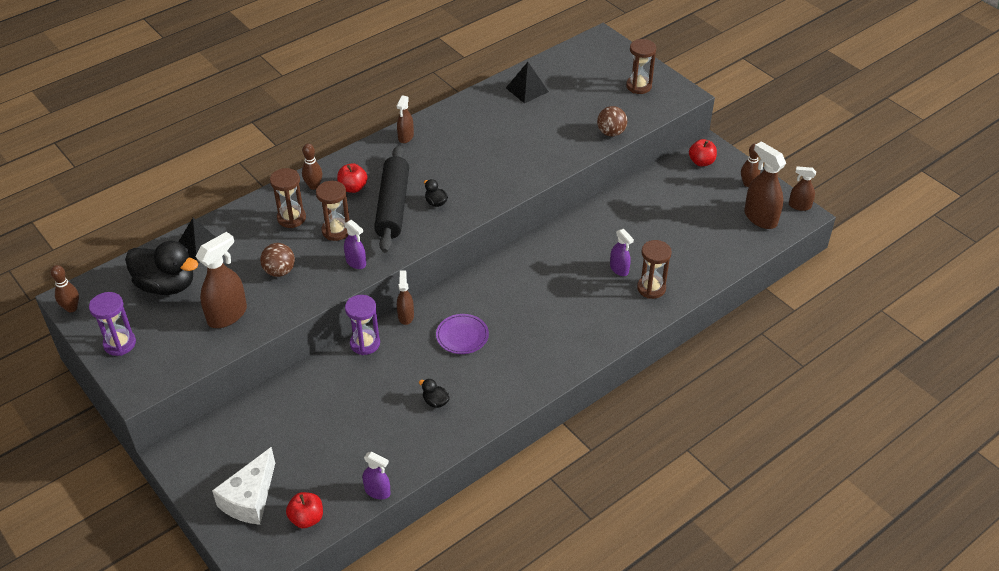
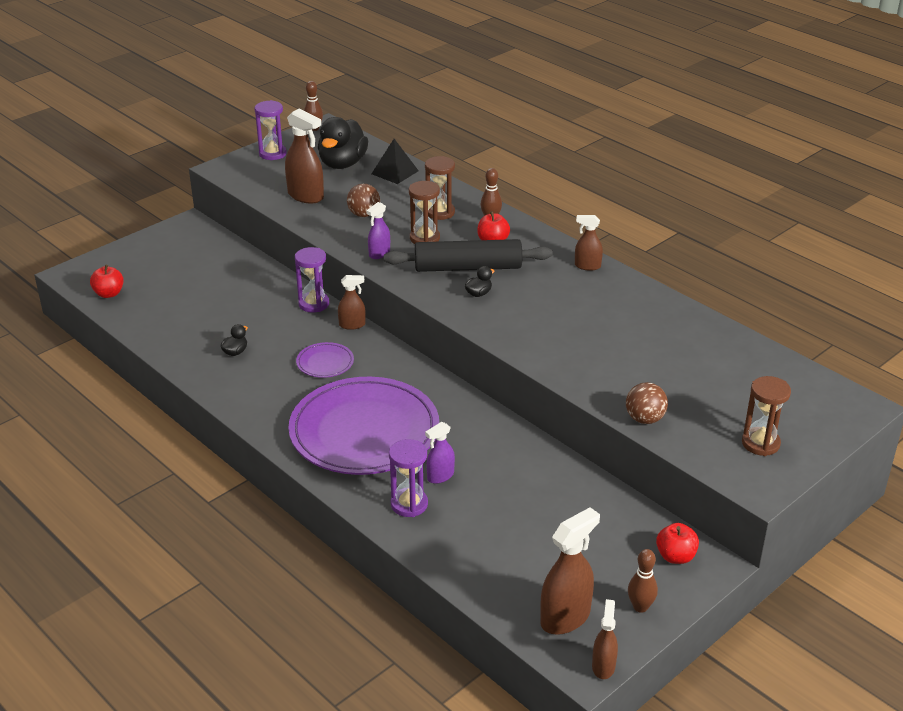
camera: 85 degrees right, 10 degrees down
white cheese [212,447,275,525] -> none
purple spray bottle [363,452,391,499] -> none
black pyramid [506,62,549,103] -> none
brown hourglass [637,240,672,299] -> purple hourglass [389,439,428,517]
none -> purple plate [288,377,439,475]

